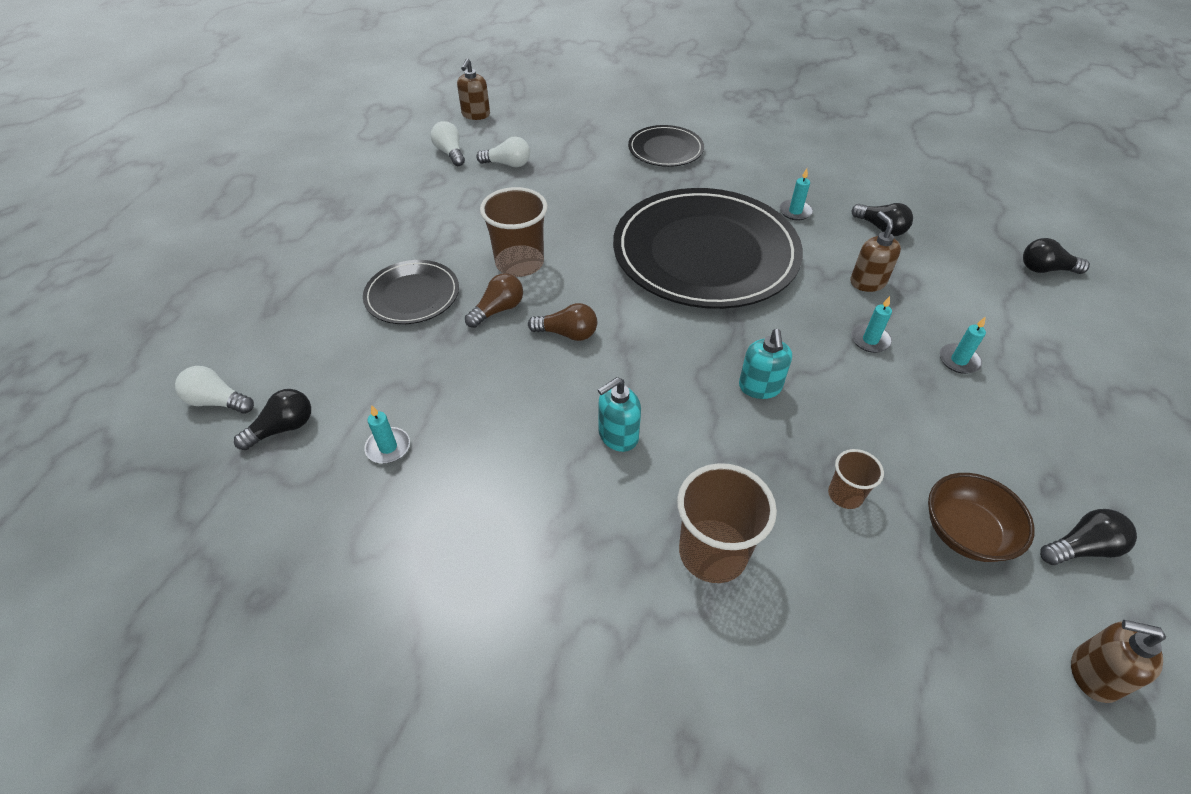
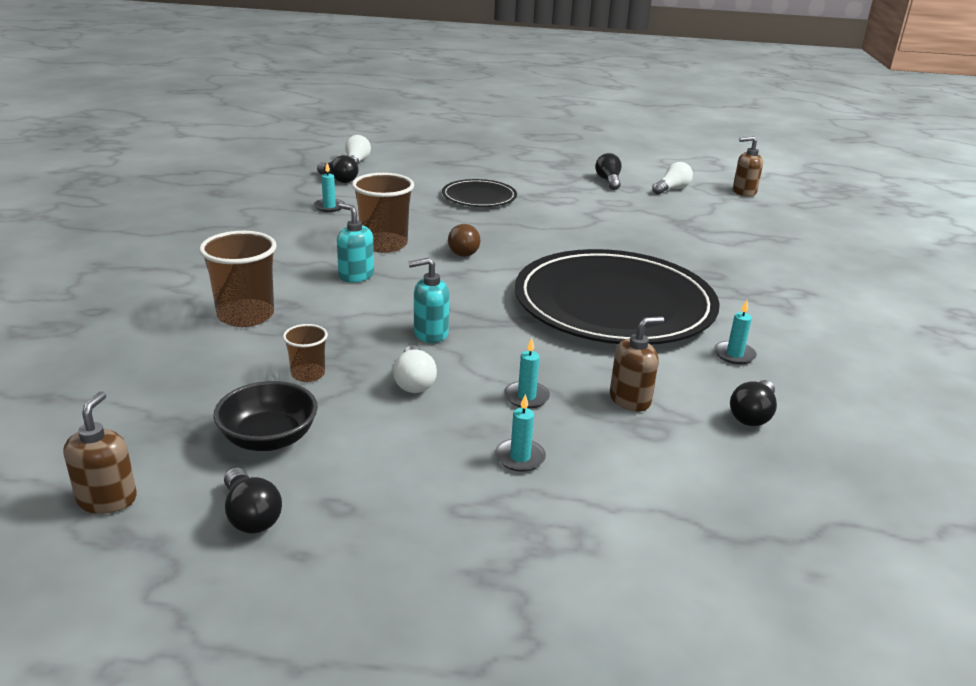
camera: 75 degrees right, 20 degrees down
brown light bulb [465,273,523,328] -> none
white light bulb [476,137,530,167] -> white light bulb moved to [393,345,437,393]
brown cup [480,187,548,277] -> brown cup moved to [352,173,414,253]
black plate [628,125,704,167] -> none
brown bowl [928,473,1035,562] -> black bowl [213,381,318,451]
black light bulb [1023,238,1090,274] -> black light bulb moved to [595,153,621,190]

